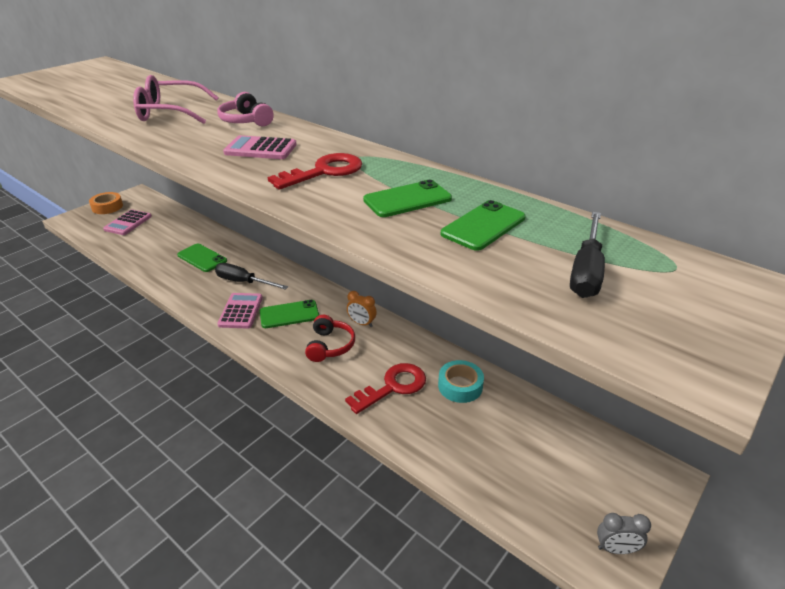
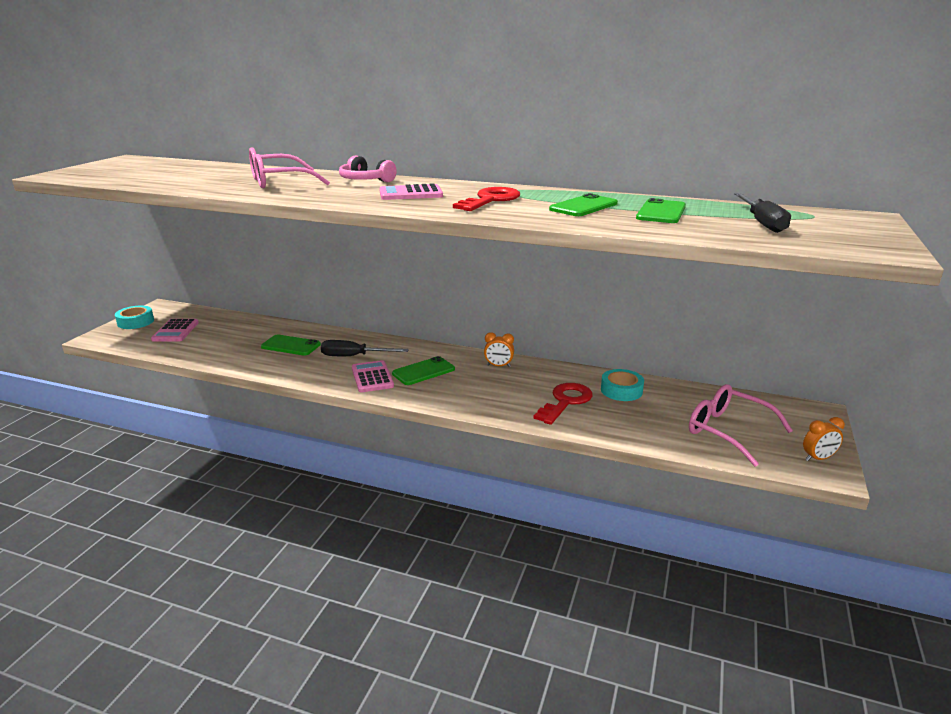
camera: 20 degrees left, 10 degrees down
orange tape [89,192,123,214] -> turquoise tape [115,306,154,329]
red headphones [305,315,355,362] -> none
grey clock [597,513,651,554] -> orange clock [803,417,845,461]
none -> pink glasses [689,384,793,467]

